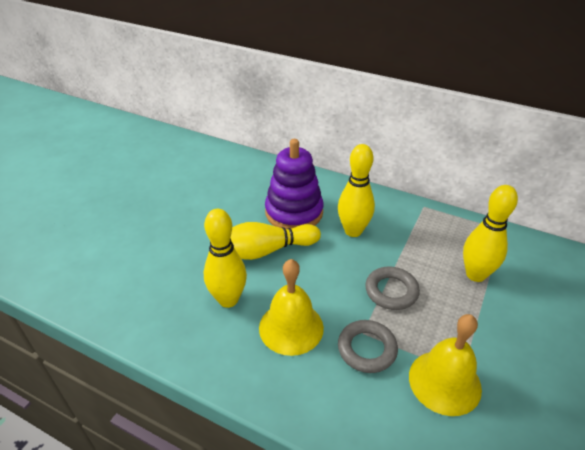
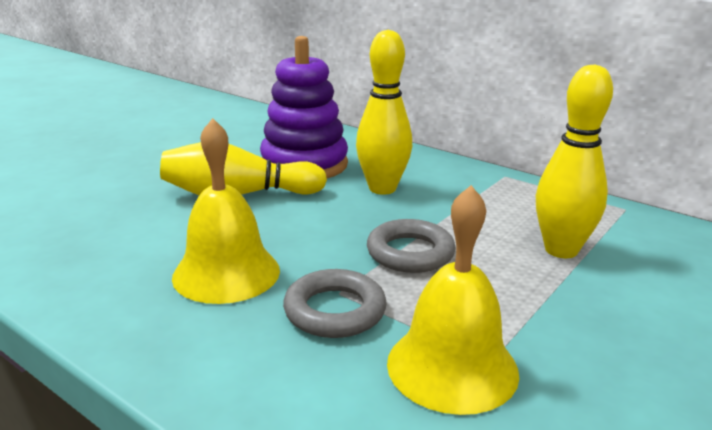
camera: 10 degrees right, 15 degrees down
yellow bowling pin [204,209,247,308] -> none

